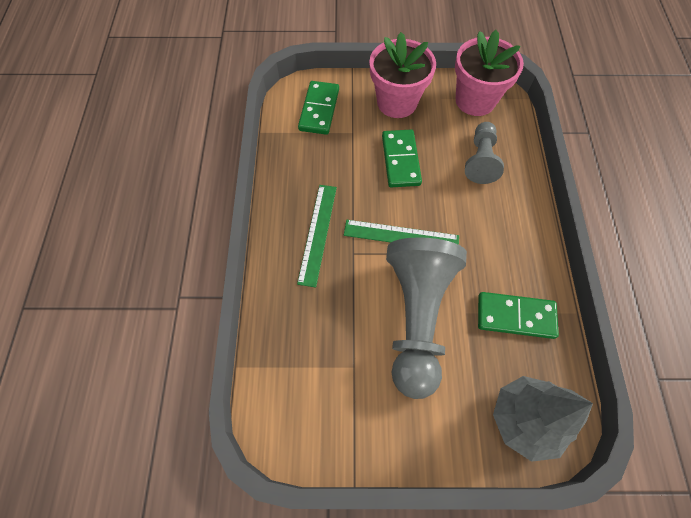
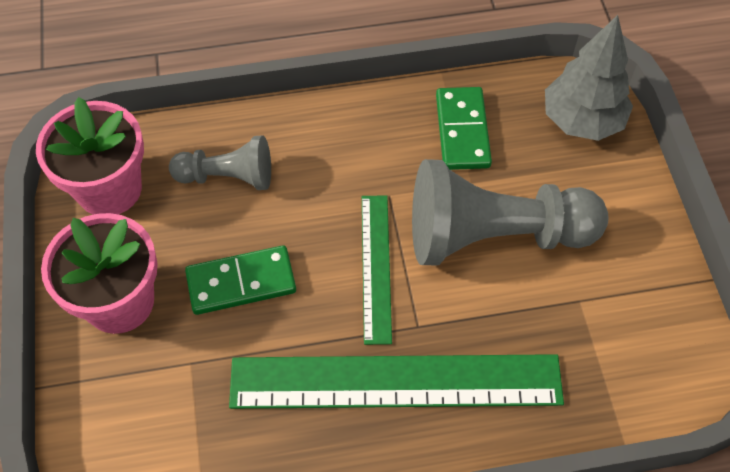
camera: 100 degrees left, 5 degrees down
green ruler [297,185,337,288] -> green ruler [229,354,564,409], size x1.85
green domino [298,81,339,135] -> none

